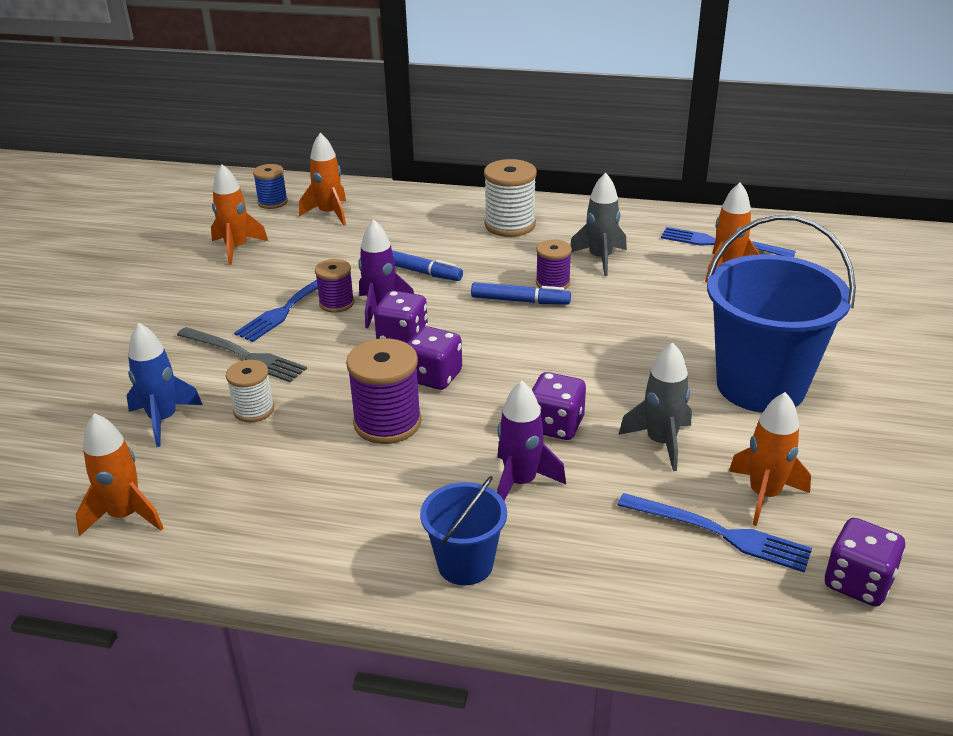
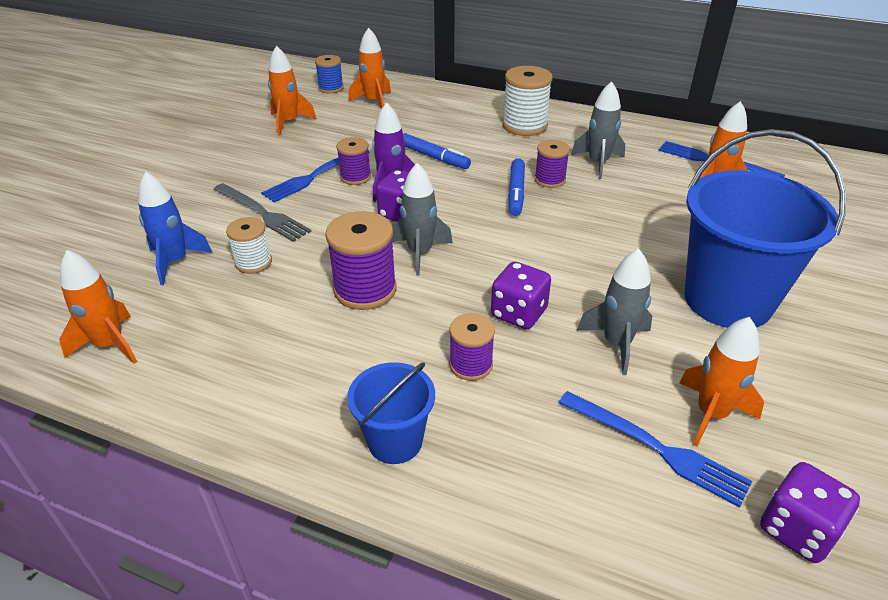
camera: 10 degrees right, 5 degrees up
purple dice [407,326,462,390] -> grey rocket [392,163,453,276]
blue marker [471,282,571,305] -> blue marker turned 75 degrees clockwise [508,158,525,216]
purple rocket [497,381,566,501] -> purple spool [449,313,495,381]

